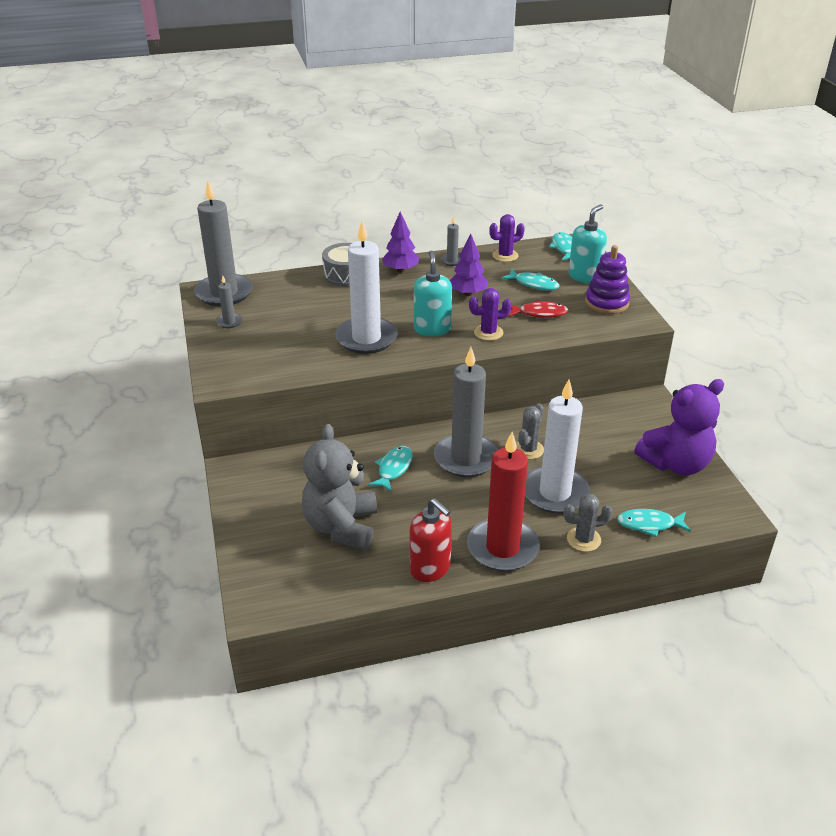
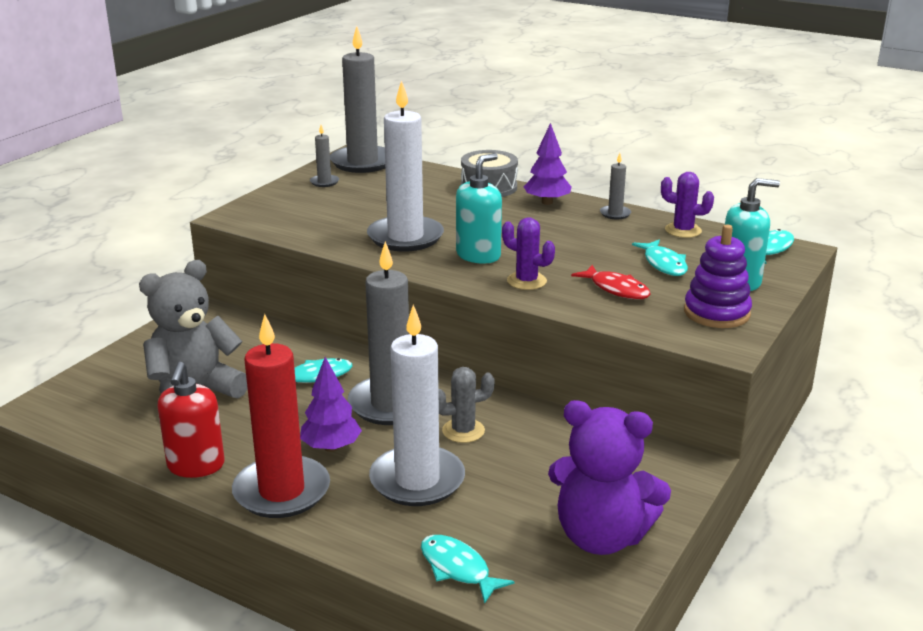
camera: 45 degrees right, 10 degrees down
purple tree [450,233,488,296] -> purple tree moved to [300,357,362,452]
grey cactus [564,494,613,552] -> none

